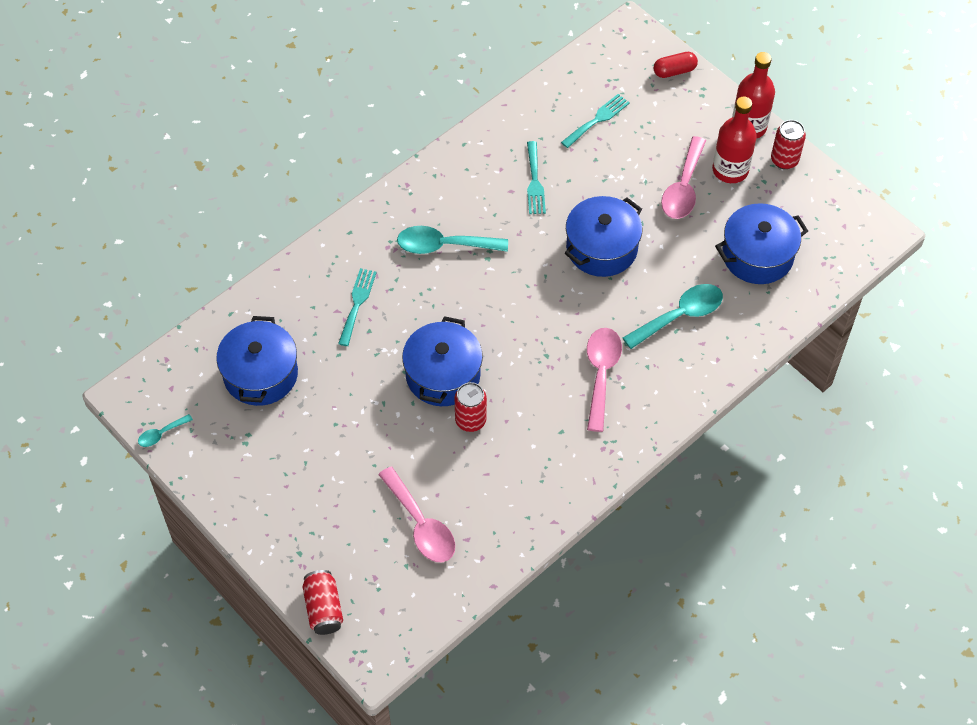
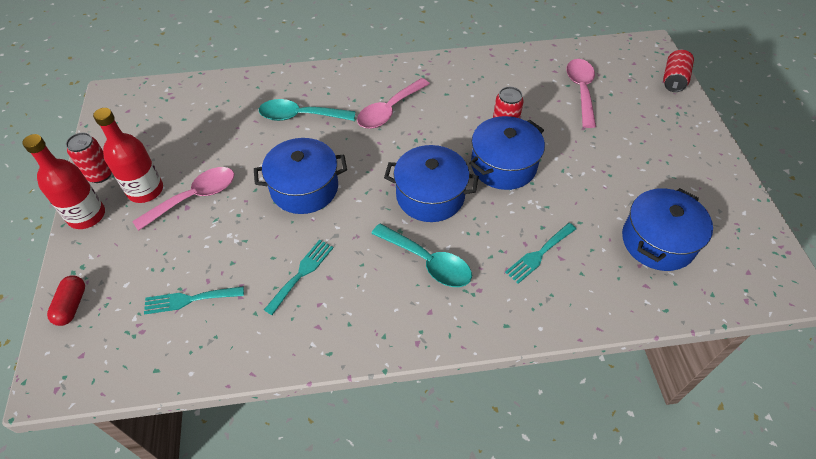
camera: 145 degrees left, 5 degrees down
turquoise spoon [138,414,193,447] -> none
red capsule [654,52,698,78] -> red capsule turned 75 degrees clockwise [47,275,85,326]
blue pot [715,203,808,284] -> blue pot moved to [384,145,479,222]

